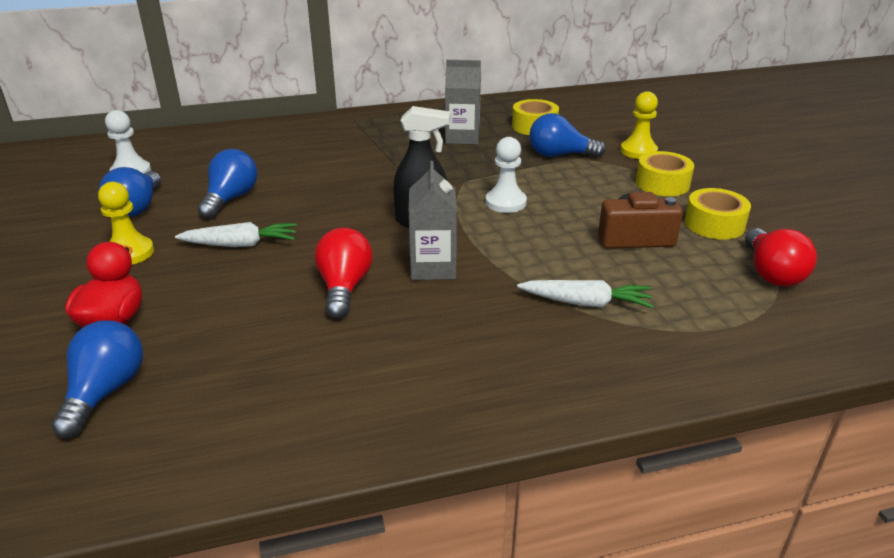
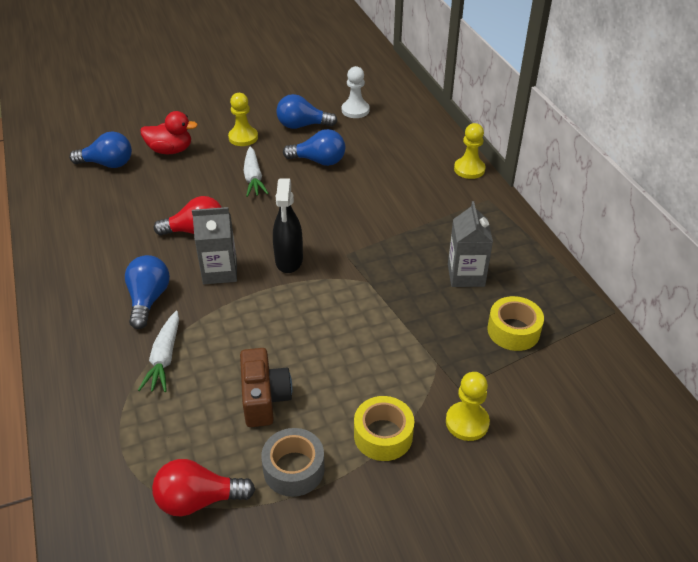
camera: 85 degrees right, 10 degrees up
white pawn [485,137,527,213] -> none
blue light bulb [529,113,606,158] -> blue light bulb moved to [125,255,170,329]
yellow tape [685,188,751,239] -> grey tape [261,428,325,497]
none -> yellow pawn [454,123,486,179]

